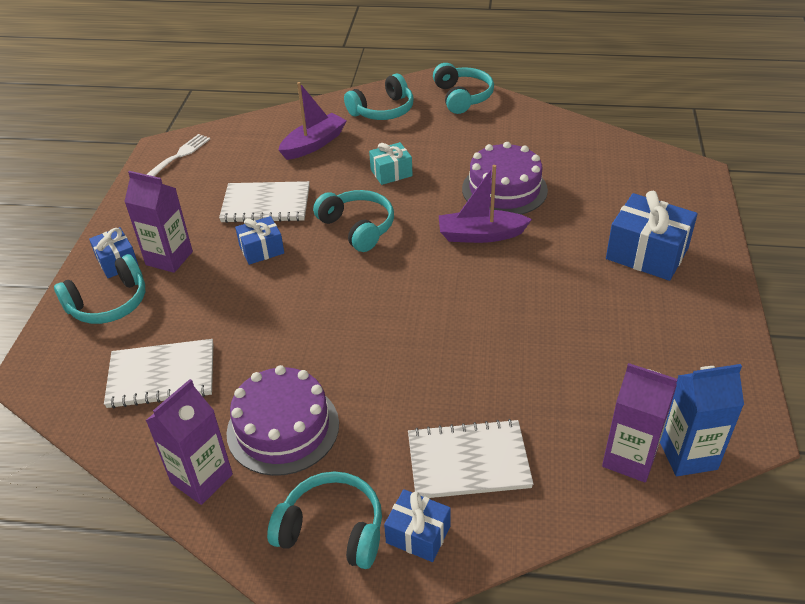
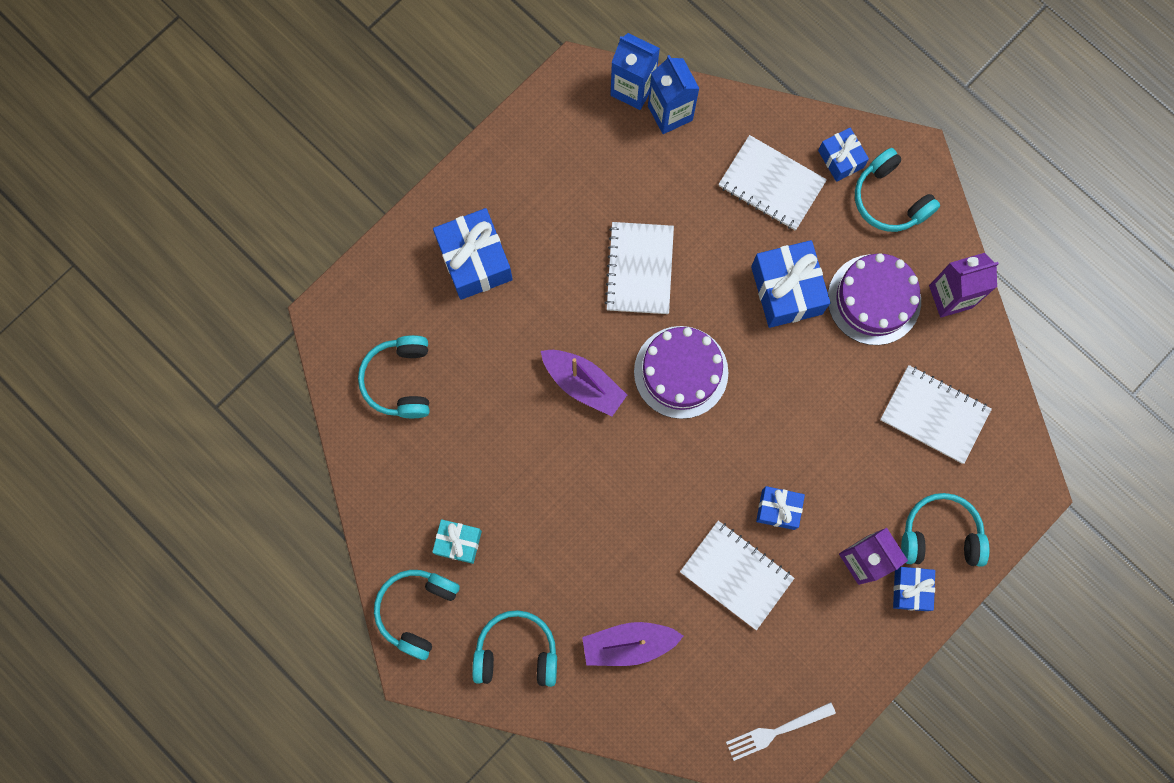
camera: 145 degrees left, 35 degrees up
turquoise headphones [313,190,394,252] -> turquoise headphones moved to [358,335,430,418]
turquoise gift [369,142,413,185] -> turquoise gift moved to [432,519,482,564]
purple cake [462,142,548,215] -> purple cake moved to [634,326,728,419]
purple carton [602,363,678,482] -> blue carton [648,55,700,134]
none -> white notebook [605,222,674,314]
none -> blue gift [751,240,831,328]

